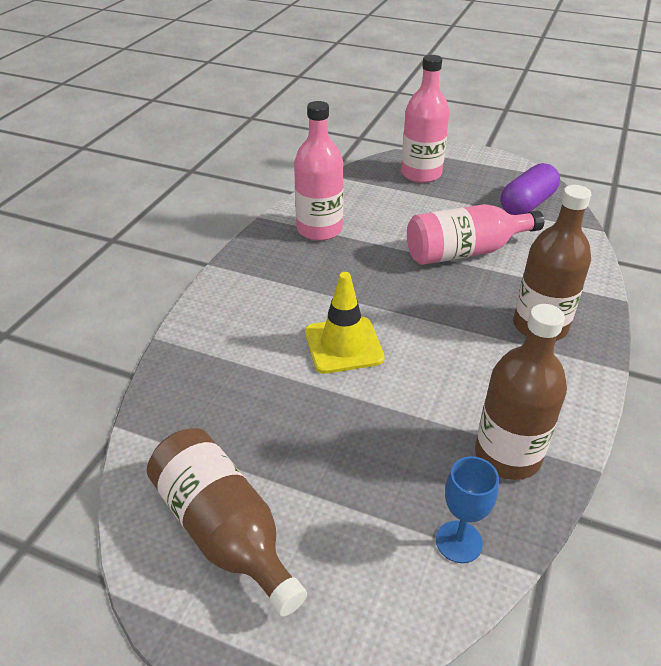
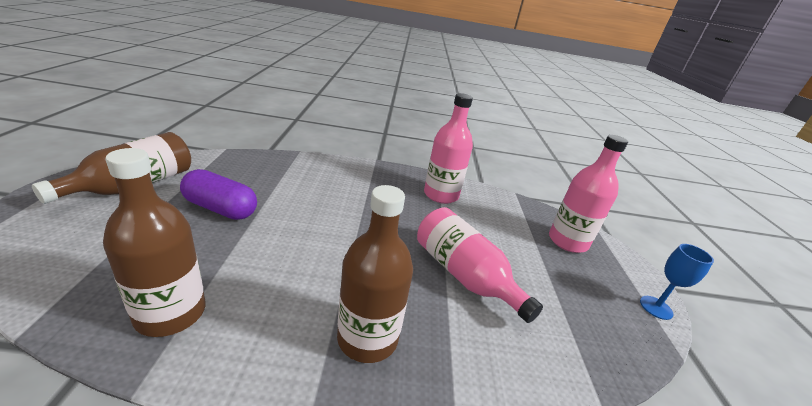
camera: 65 degrees right, 10 degrees down
yellow traffic cone [305,272,385,374] -> none
blue goblet [436,456,499,563] -> blue goblet moved to [640,244,714,320]
purple capsule [501,163,560,215] -> purple capsule moved to [180,169,257,220]

